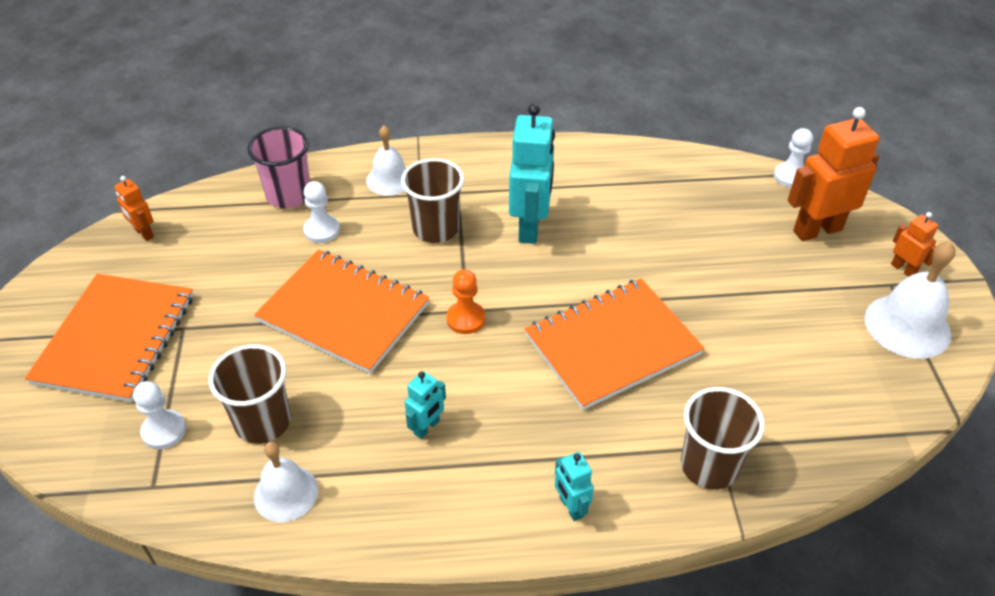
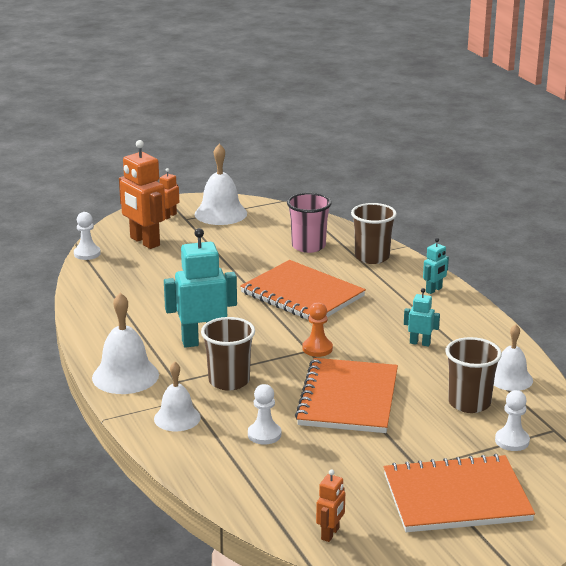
camera: 110 degrees left, 20 degrees down
pink cup [247,126,310,208] -> pink cup moved to [287,193,332,253]
none -> white bell [92,293,159,394]

